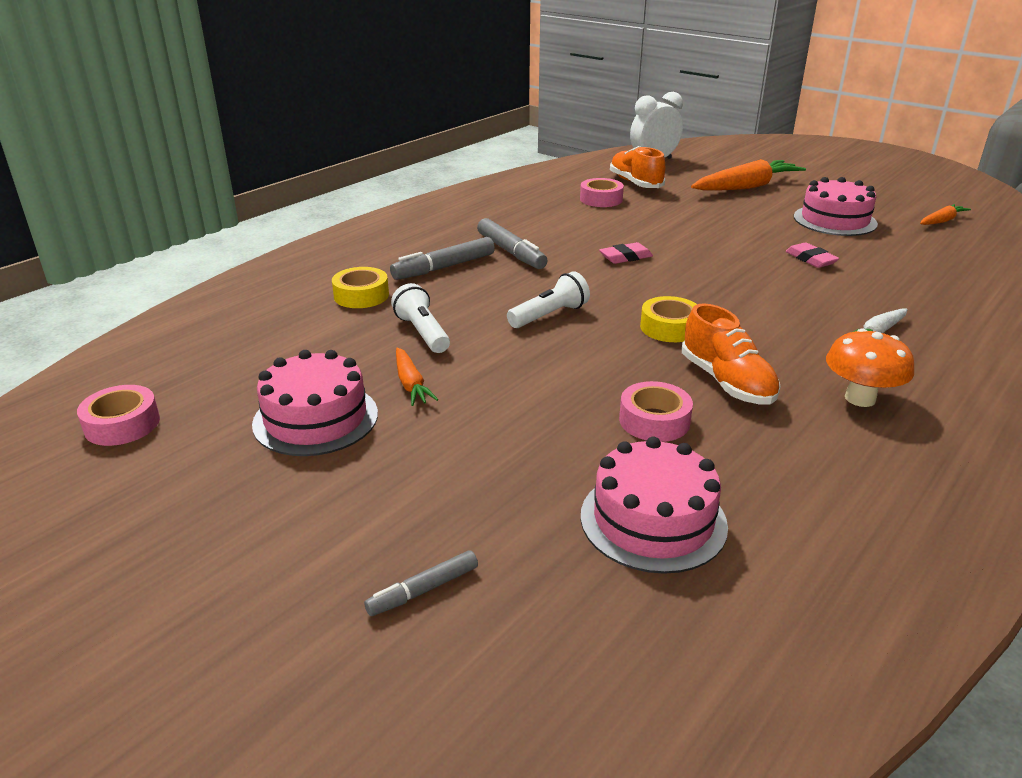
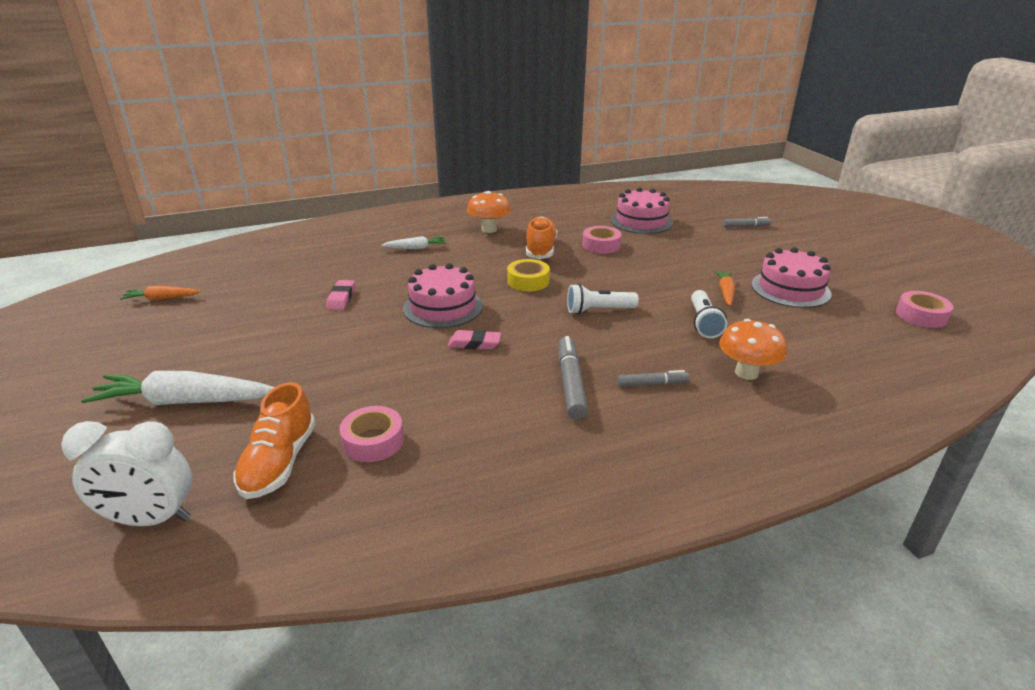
camera: 150 degrees left, 0 degrees up
yellow tape [332,267,389,308] -> orange mushroom [719,319,787,380]
grey marker [390,237,495,280] -> grey marker [617,370,689,387], size x0.60
orange carrot [691,159,806,190] -> white carrot [81,371,275,405]
pink cake [794,177,878,236] -> pink cake moved to [403,263,483,328]

